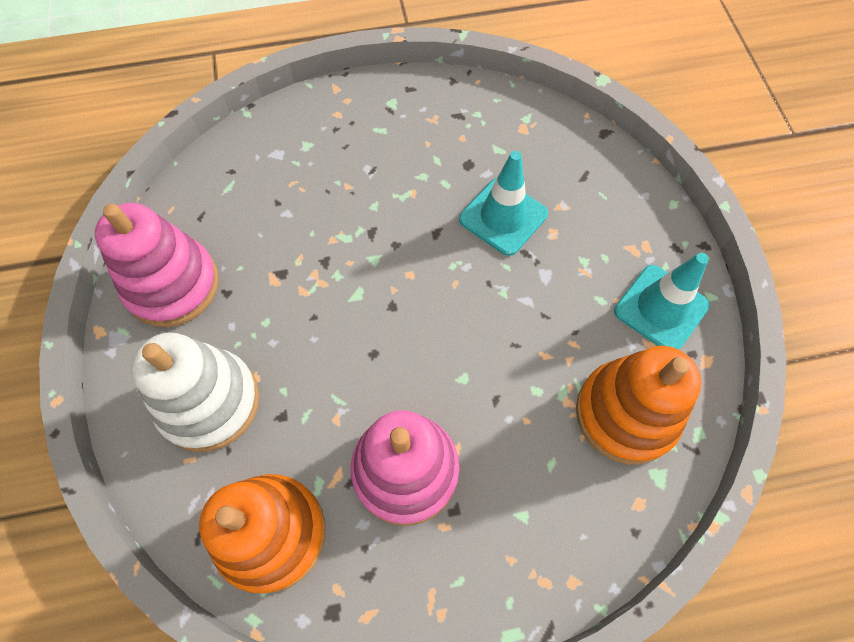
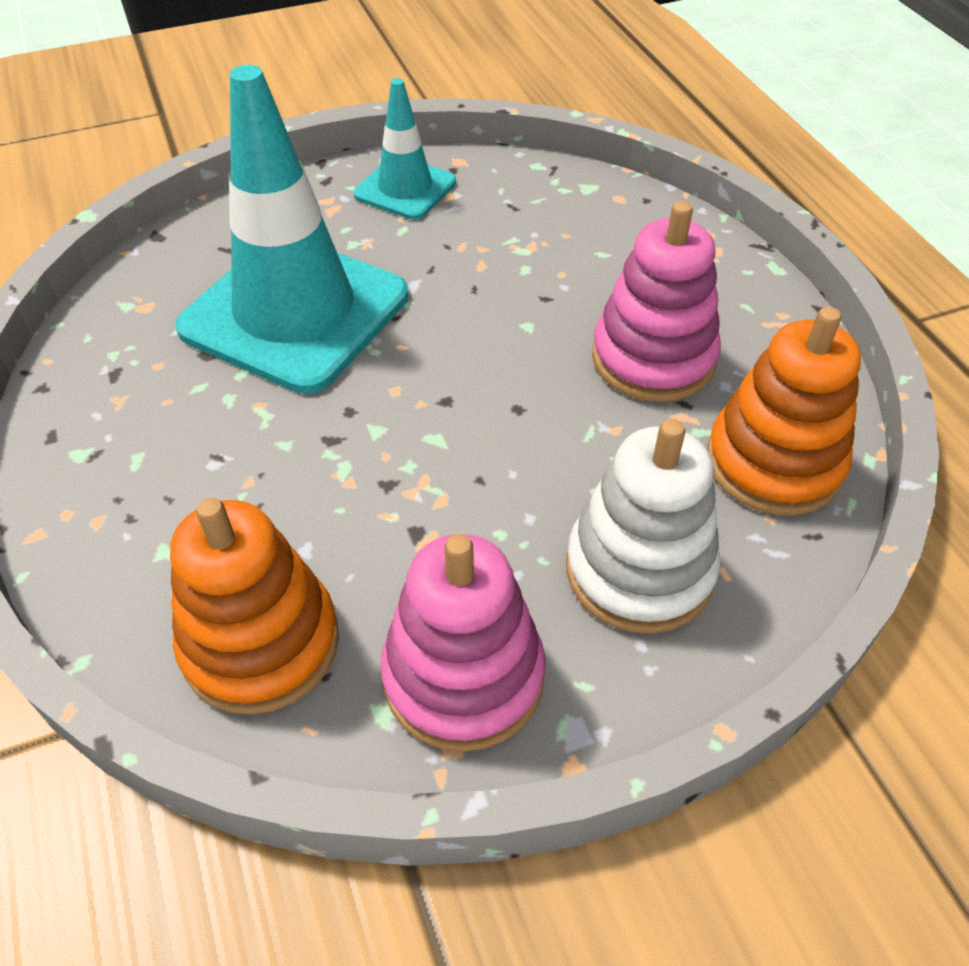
camera: 100 degrees left, 15 degrees down
turquoise traffic cone [459,151,548,256] -> turquoise traffic cone [175,65,408,394], size x1.95
orange stacking toy [576,346,701,464] -> orange stacking toy moved to [170,497,339,715]

